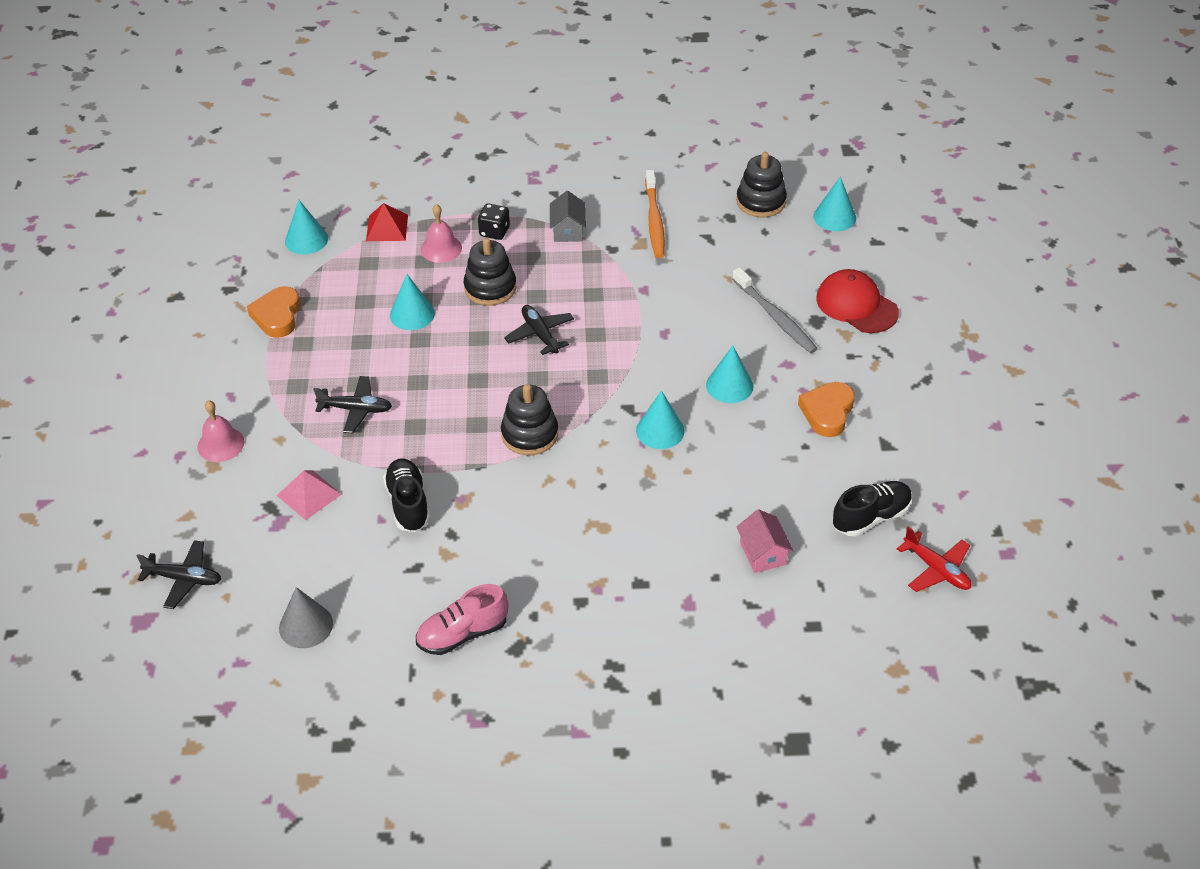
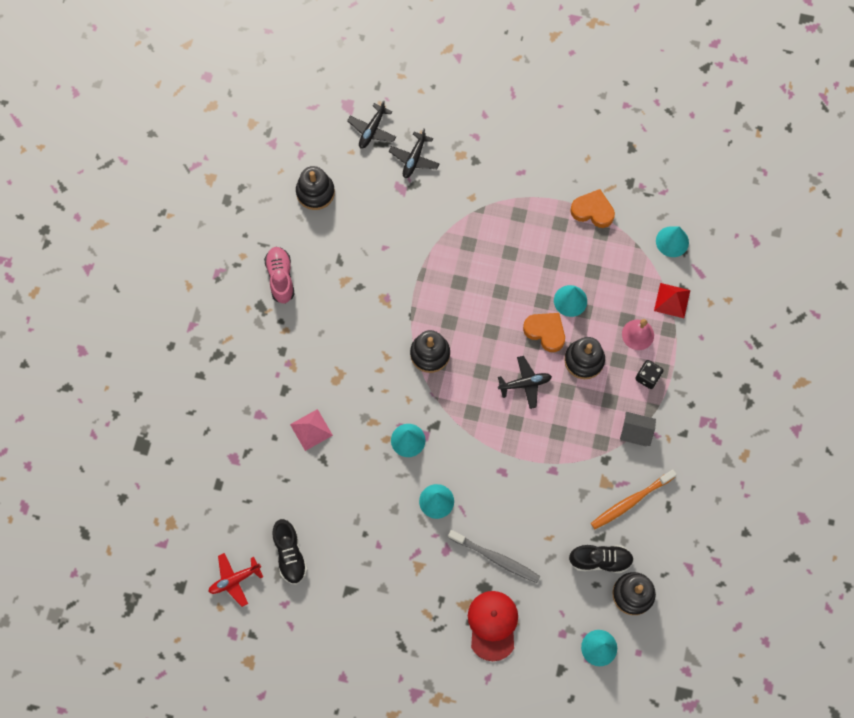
camera: 105 degrees right, 25 degrees up
pink bell [197,400,245,462] -> none
pink pyramid [277,470,342,520] -> pink pyramid moved to [290,409,333,451]
grey cone [279,587,333,648] -> black stacking toy [296,166,335,210]
black plane [313,376,392,433] -> black plane moved to [389,128,439,178]
black shoe [383,459,430,532] -> black shoe moved to [569,545,634,573]
orange toothbrush [645,170,665,258] -> orange toothbrush turned 45 degrees counterclockwise [591,470,677,529]
grey toothbrush [732,267,818,353] -> grey toothbrush turned 135 degrees counterclockwise [448,530,541,583]
pink house [737,509,793,573] -> none
orange heart [798,382,855,437] -> orange heart moved to [523,313,565,352]
red cap [816,269,899,333] -> red cap turned 60 degrees counterclockwise [468,591,518,661]

